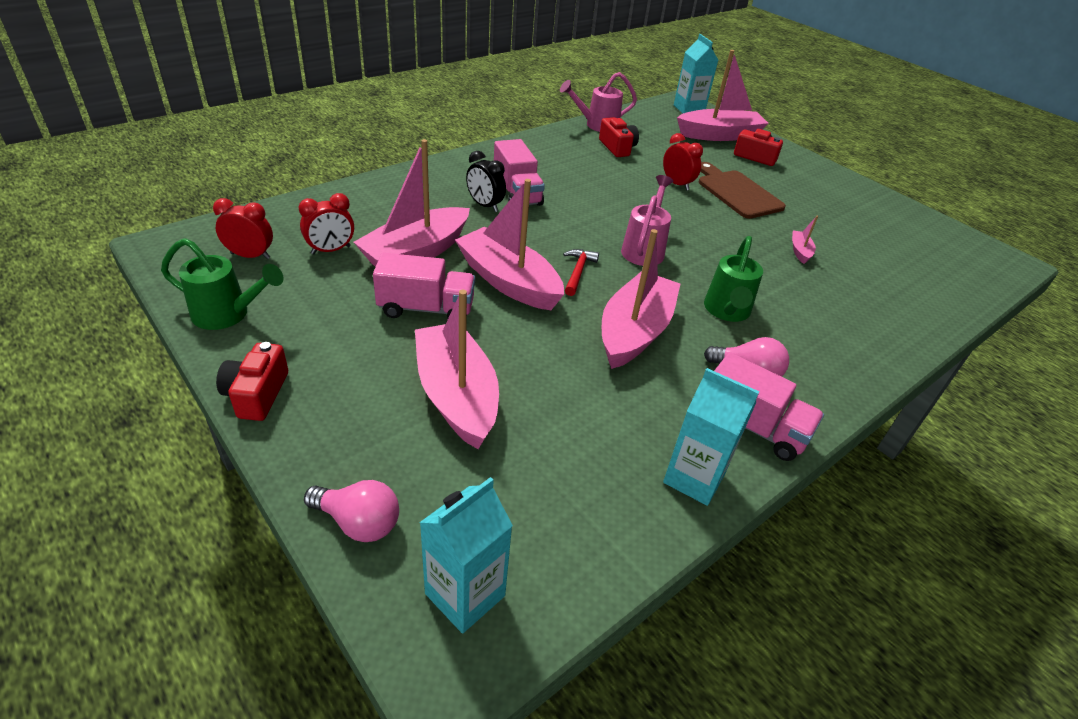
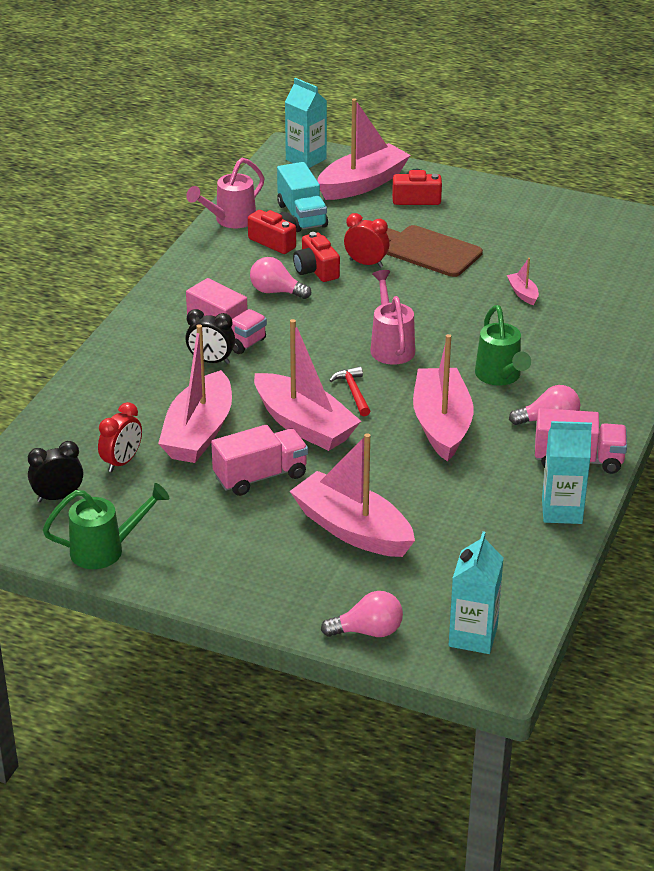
camera: 25 degrees left, 5 degrees down
red clock [213,198,273,259] -> black clock [28,441,83,502]
red camera [216,342,288,421] -> red camera moved to [293,232,340,282]
pink boat [455,179,564,310] -> pink boat turned 150 degrees counterclockwise [254,319,361,451]
none -> pink light bulb [250,257,311,299]
none -> turquoise truck [277,162,328,232]

